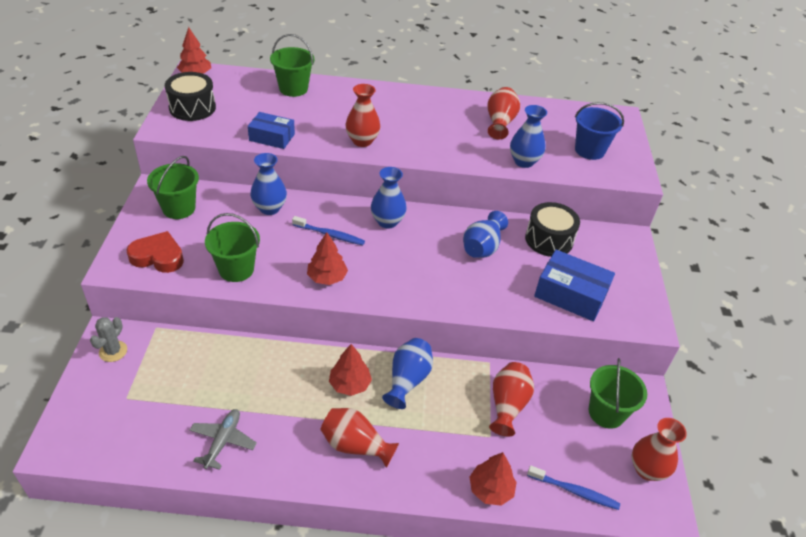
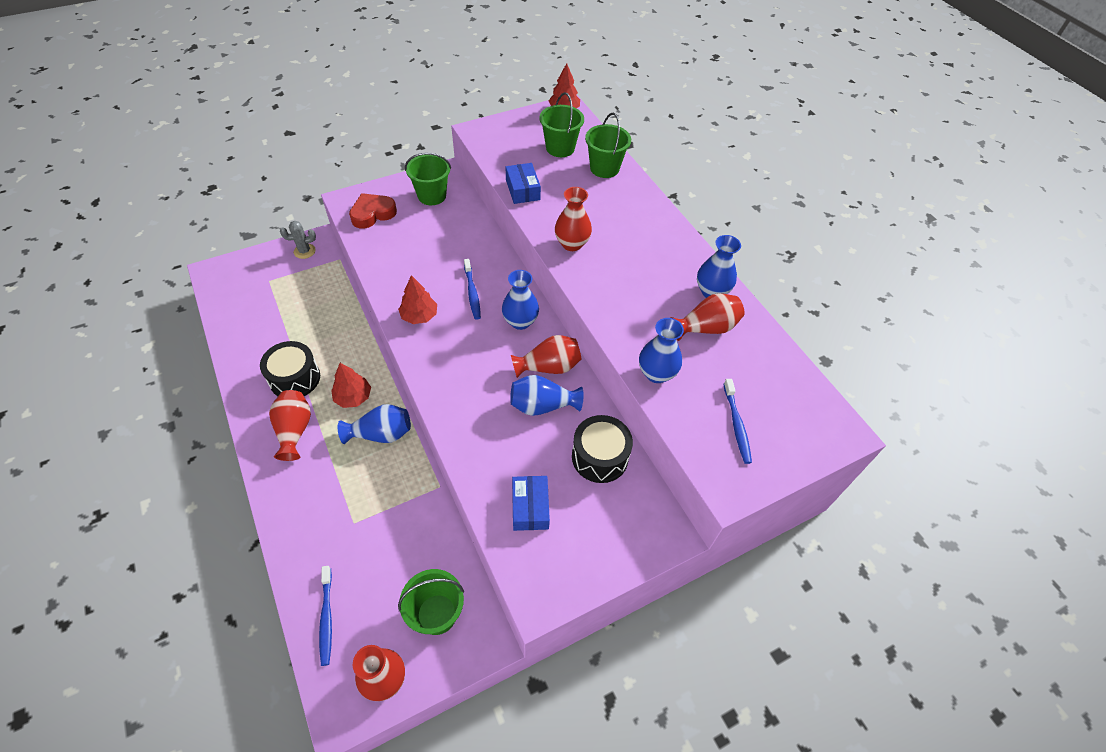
camera: 60 degrees right, 10 degrees up
red heart [126,231,184,273] -> red heart turned 105 degrees counterclockwise [349,193,397,229]
black drum [165,72,216,121] -> black drum moved to [260,341,320,396]
grey plane [190,409,257,470] -> none
green bucket [205,213,260,282] -> green bucket moved to [539,92,584,157]
blue vase [250,153,287,215] -> blue vase moved to [697,235,741,298]
red tree [469,452,517,506] -> none
red vase [489,362,534,437] -> red vase moved to [511,335,581,378]
blue box [534,250,615,321] -> blue box [512,476,550,531], size x0.66
blue bucket [575,102,624,160] -> blue toothbrush [723,379,752,464]

